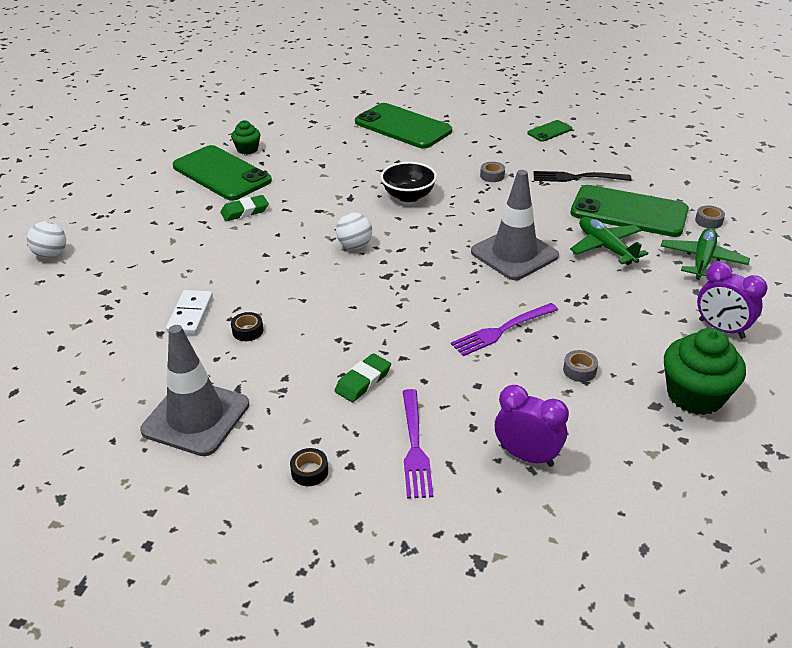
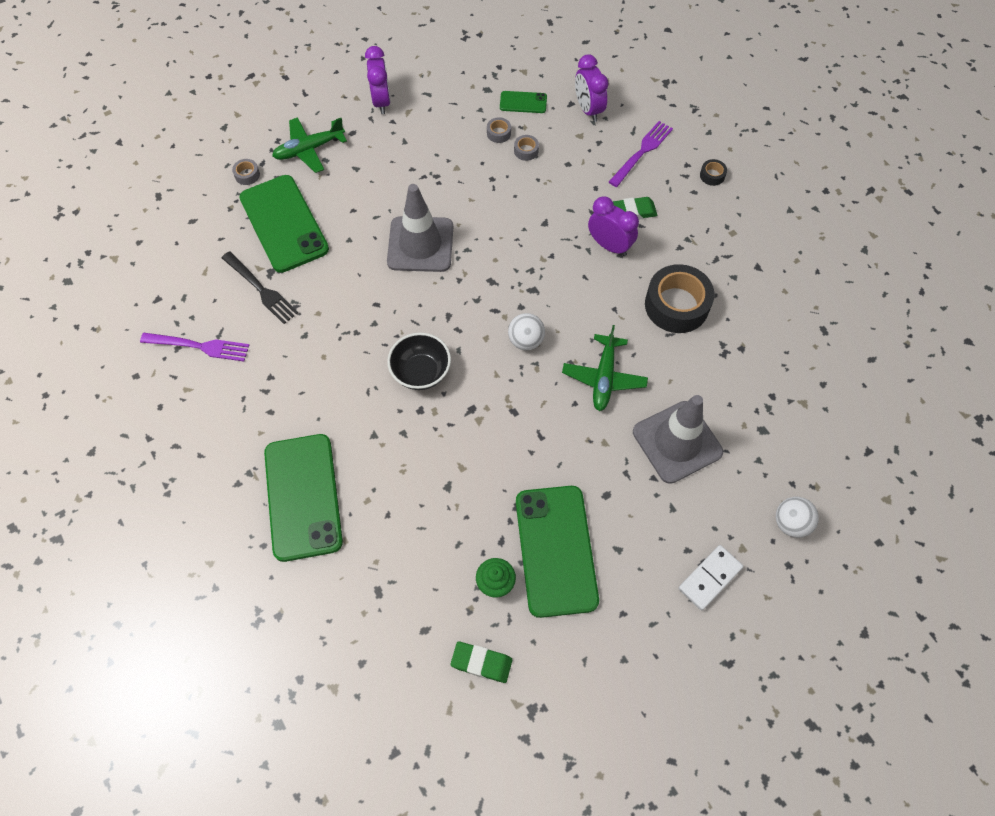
camera: 140 degrees left, 25 degrees up
grey traffic cone [140,325,249,456] -> grey traffic cone moved to [633,395,723,484]
white domino [166,290,213,335] -> white domino moved to [678,545,743,610]
green eraser [220,195,269,221] -> green eraser moved to [450,641,512,683]
black tape [231,312,263,341] -> black tape [645,264,715,333], size x2.38
purple fork [451,303,558,356] -> purple fork moved to [140,333,249,361]
grey tape [480,162,505,182] -> grey tape moved to [514,135,539,161]
green phone [527,120,572,142] -> green phone moved to [500,91,547,113]
green plane [570,217,648,265] -> green plane moved to [562,325,648,411]
green cupcake [664,328,746,415] -> none
none -> purple clock [588,196,639,256]

